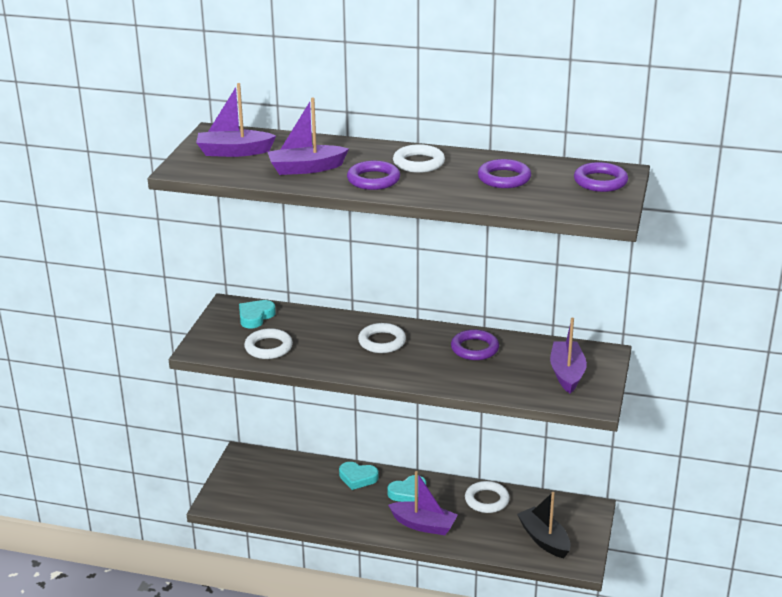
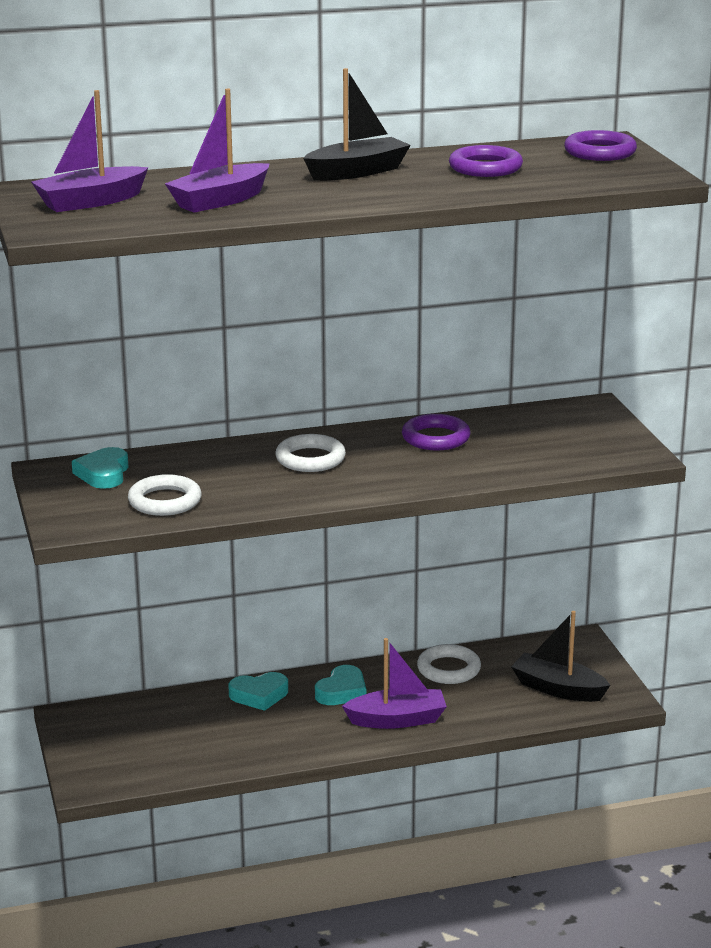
camera: 30 degrees left, 5 degrees down
purple ring [347,161,400,190] -> none
white ring [393,144,445,173] -> black boat [303,68,411,181]
purple boat [550,318,587,393] -> none

